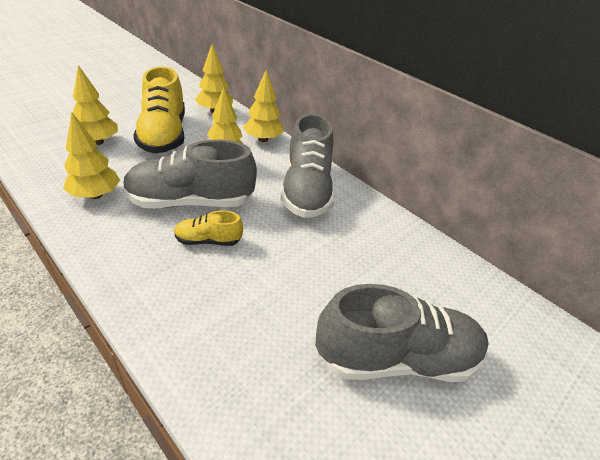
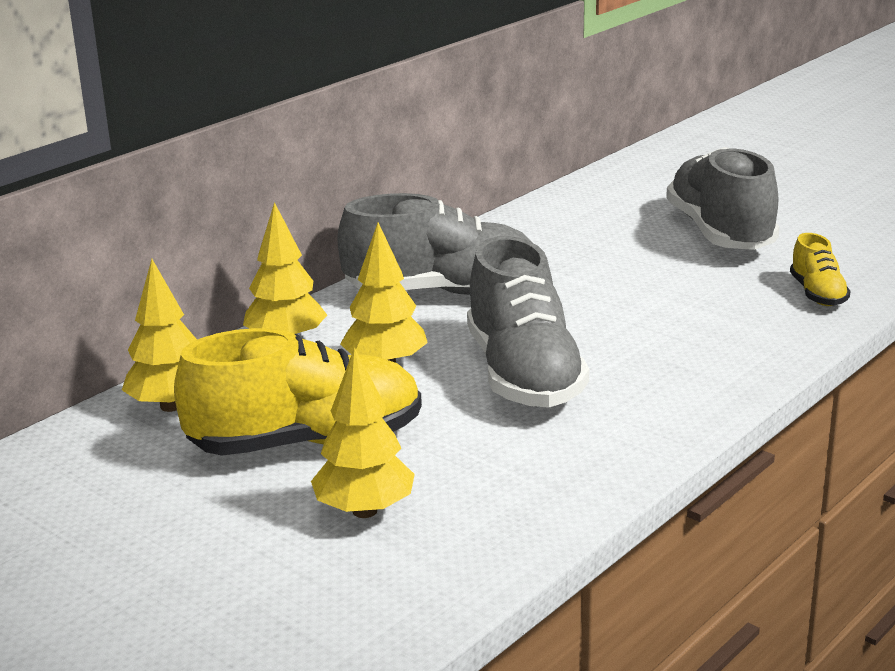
camera: 90 degrees left, 15 degrees down
yellow tree [63,112,120,199] -> none
yellow shoe [174,210,243,246] -> yellow shoe moved to [790,233,851,306]

